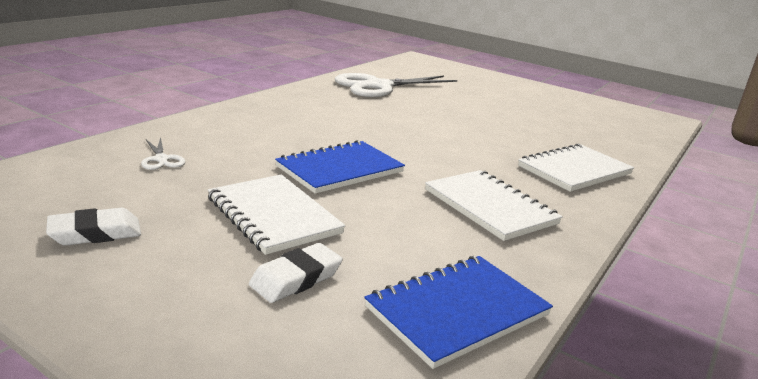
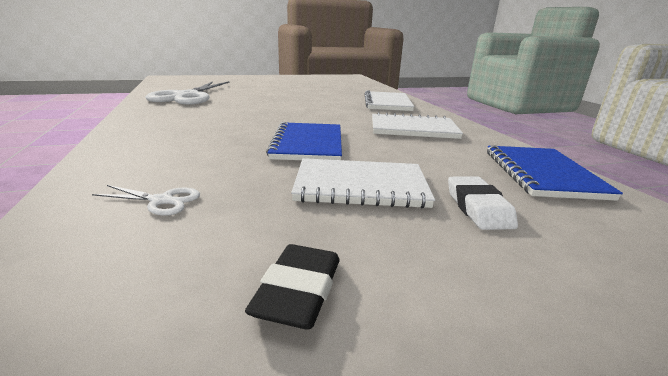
camera: 50 degrees left, 0 degrees up
white eraser [46,208,141,246] -> black eraser [245,244,340,329]

